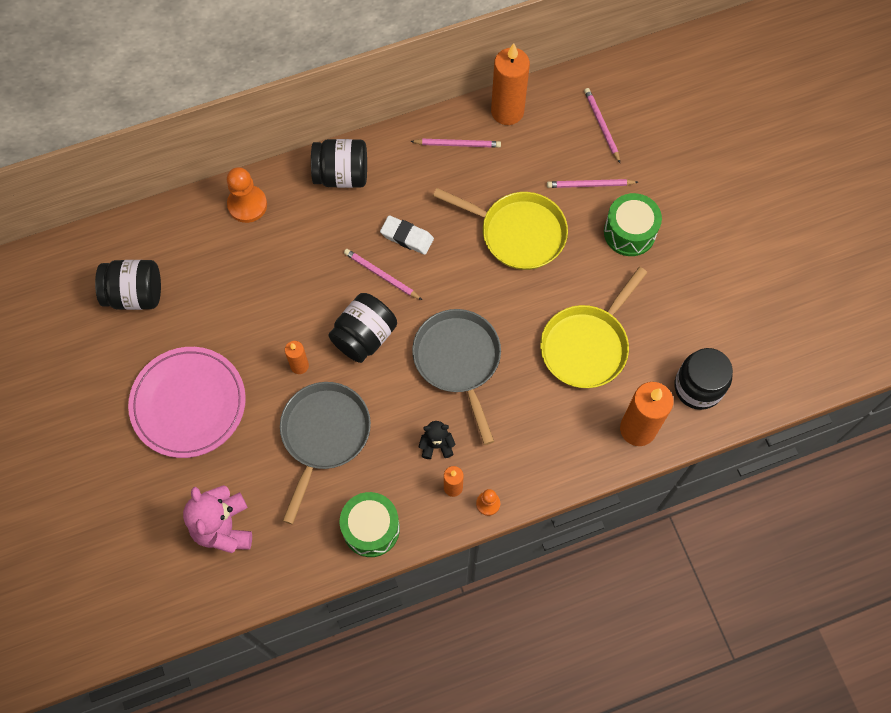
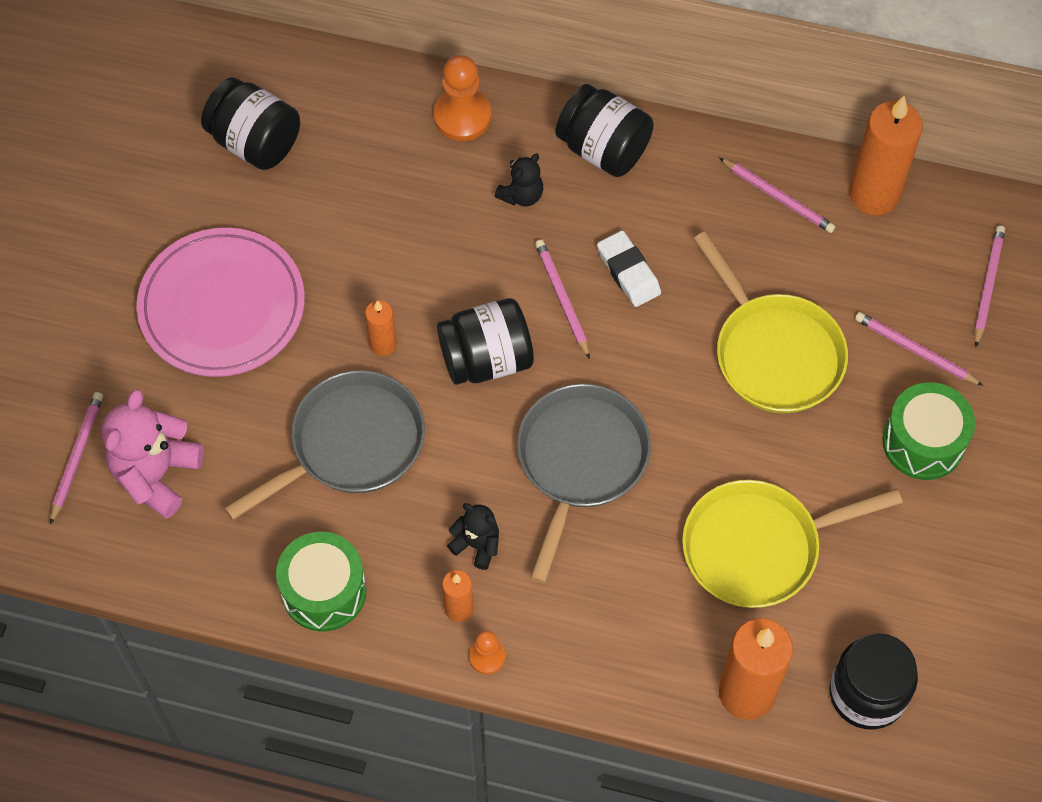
camera: 35 degrees right, 5 degrees down
none -> pink pencil [50,392,103,525]
none -> black teddy bear [495,153,543,207]

